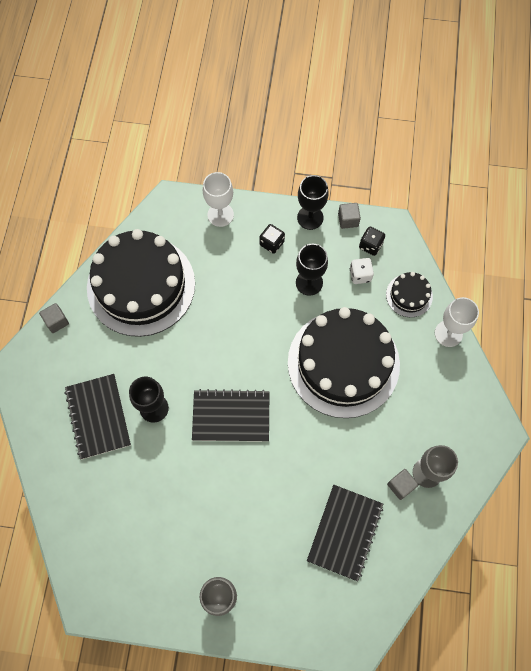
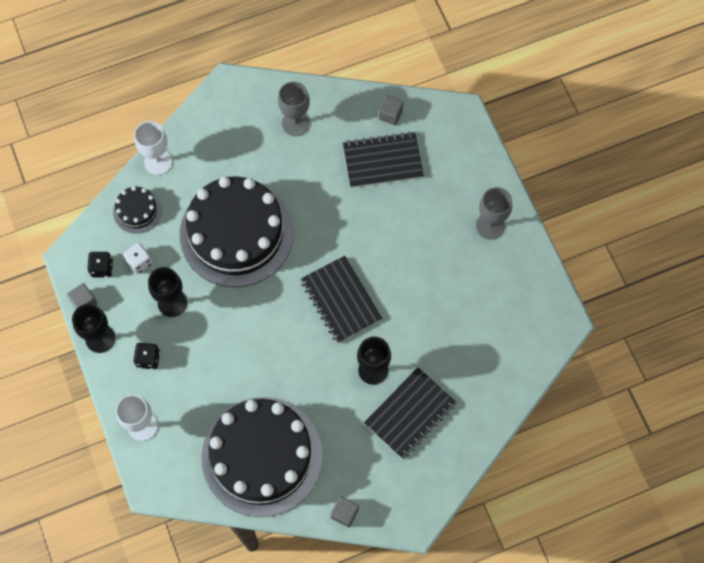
camera: 120 degrees left, 0 degrees up
grey cube [387,469,419,500] -> grey cube moved to [378,96,403,125]

